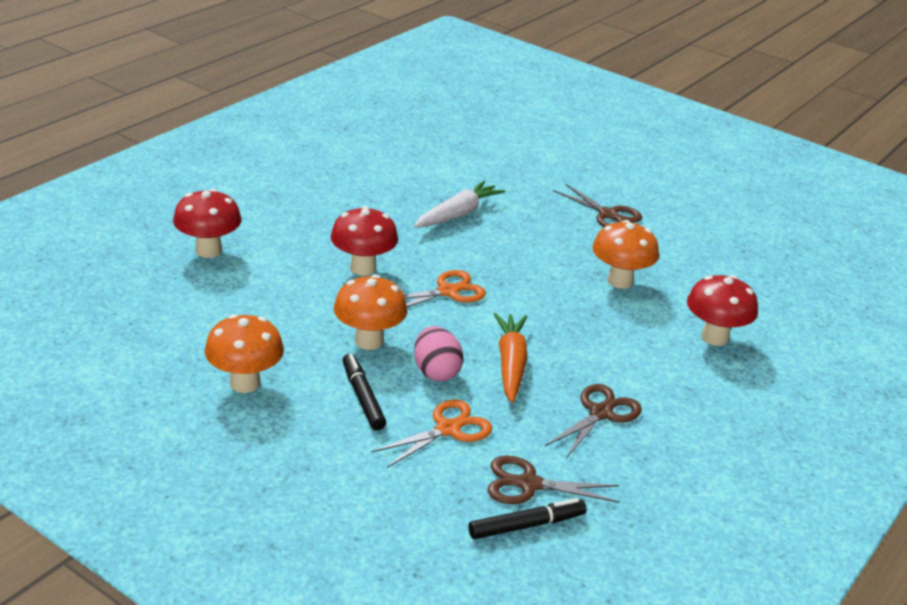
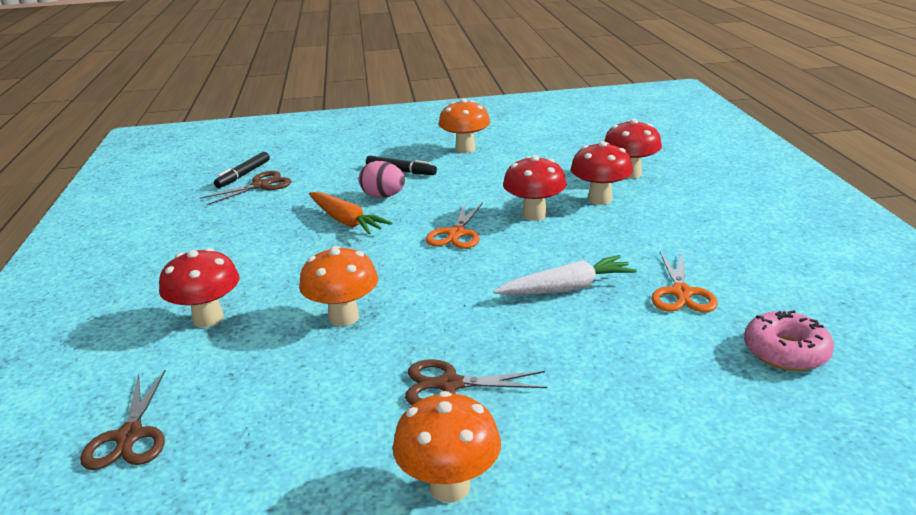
camera: 140 degrees right, 5 degrees down
orange mushroom [334,274,407,350] -> orange mushroom moved to [393,391,501,503]
orange scissors [372,399,492,468] -> orange scissors moved to [651,250,718,312]
white carrot [414,181,505,228] -> white carrot turned 105 degrees counterclockwise [493,255,637,295]
brown scissors [545,384,642,458] -> brown scissors moved to [80,370,166,470]
none -> red mushroom [571,141,633,205]
none -> pink donut [744,310,834,371]

